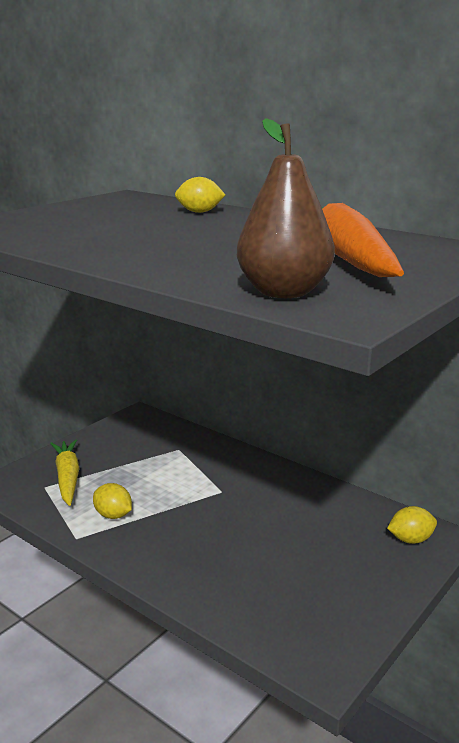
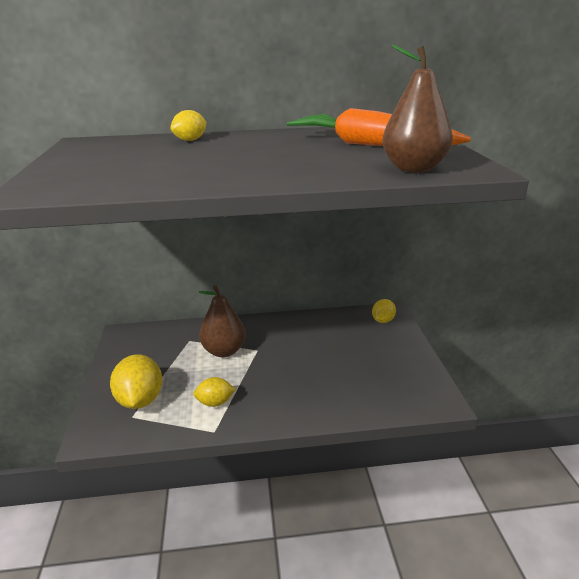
camera: 45 degrees left, 5 degrees up
yellow carrot [50,439,79,506] -> yellow lemon [110,355,162,409]
none -> brown pear [199,285,246,357]

